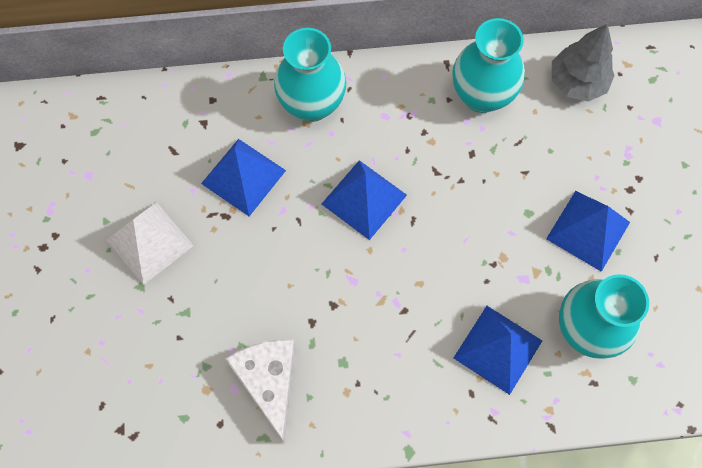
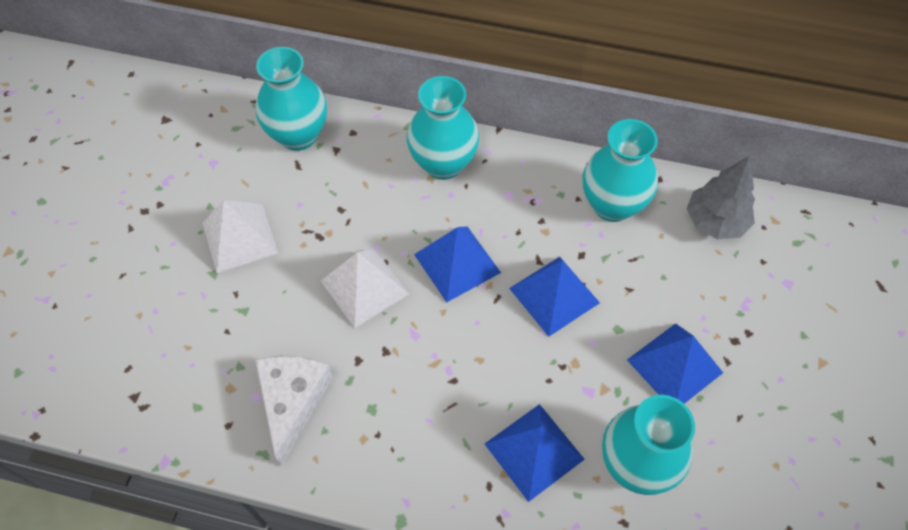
camera: 20 degrees right, 10 degrees down
blue pyramid [201,139,286,216] -> blue pyramid moved to [509,257,600,337]
none -> turquoise vase [256,47,327,151]
none -> white pyramid [321,249,409,328]

